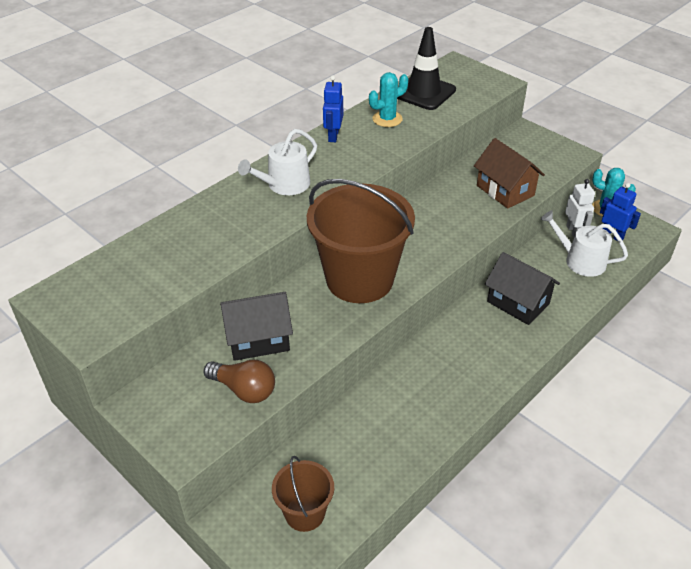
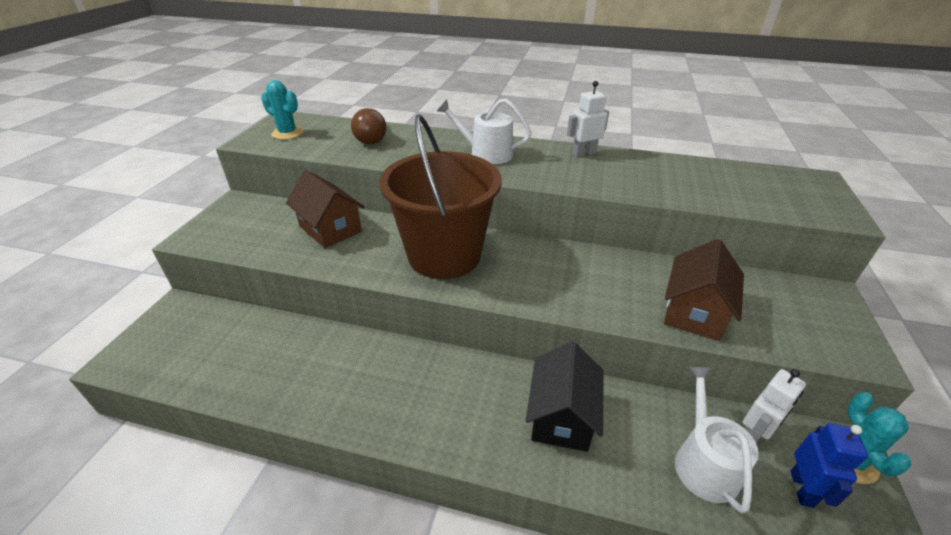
camera: 60 degrees right, 5 degrees down
brown light bulb [204,360,275,403] -> brown light bulb moved to [351,108,386,144]
black house [220,292,293,361] -> brown house [286,170,365,248]
brown bucket [272,456,334,532] -> none
blue robot [323,75,343,142] -> white robot [567,81,609,157]
turquoise cactus [369,72,408,127] -> turquoise cactus moved to [261,80,303,140]
black traffic cone [397,27,456,110] -> none

